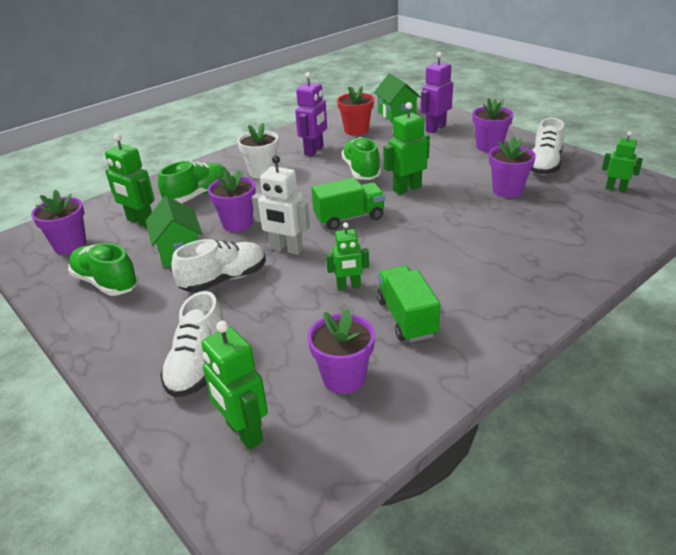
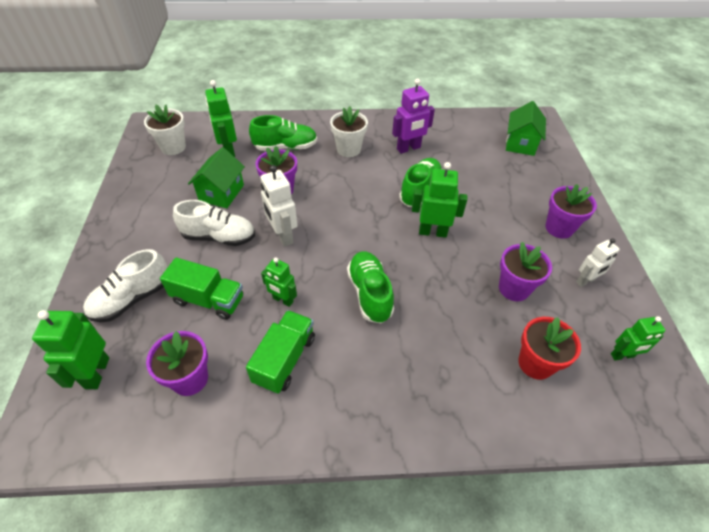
camera: 35 degrees right, 15 degrees up
purple flower pot [31,190,87,255] -> white flower pot [144,105,186,155]
green shoe [68,243,138,296] -> green shoe moved to [347,252,394,324]
green truck [311,178,385,230] -> green truck moved to [160,257,243,320]
red flower pot [337,86,374,136] -> red flower pot moved to [518,317,581,380]
purple robot [421,52,453,133] -> none
white shoe [530,118,565,175] -> white robot [576,238,620,287]
green robot [602,131,643,192] -> green robot turned 105 degrees clockwise [611,316,665,361]

